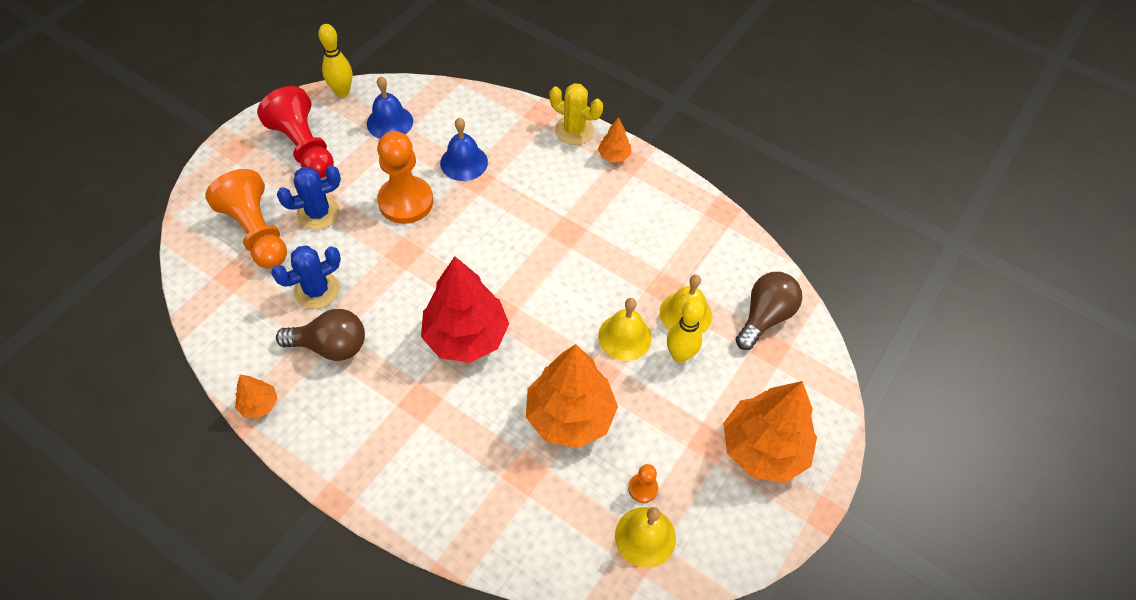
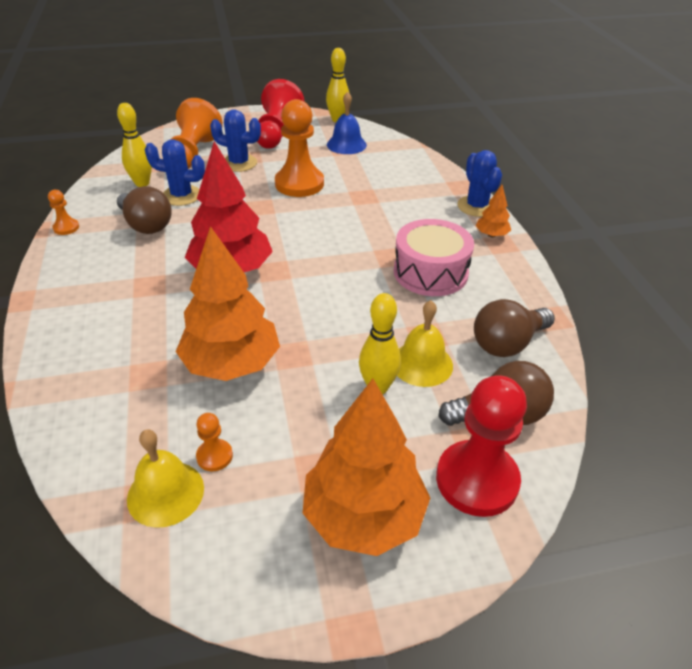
camera: 45 degrees right, 15 degrees down
orange tree [235,374,277,418] -> orange pawn [48,190,79,235]
blue bell [440,118,488,181] -> none
yellow cactus [550,83,603,145] -> blue cactus [458,150,502,217]
yellow bell [598,298,652,361] -> none
none -> yellow bowling pin [117,103,152,187]
none -> pink drum [394,219,474,296]
none -> red pawn [436,375,527,517]
none -> brown light bulb [474,299,555,357]

